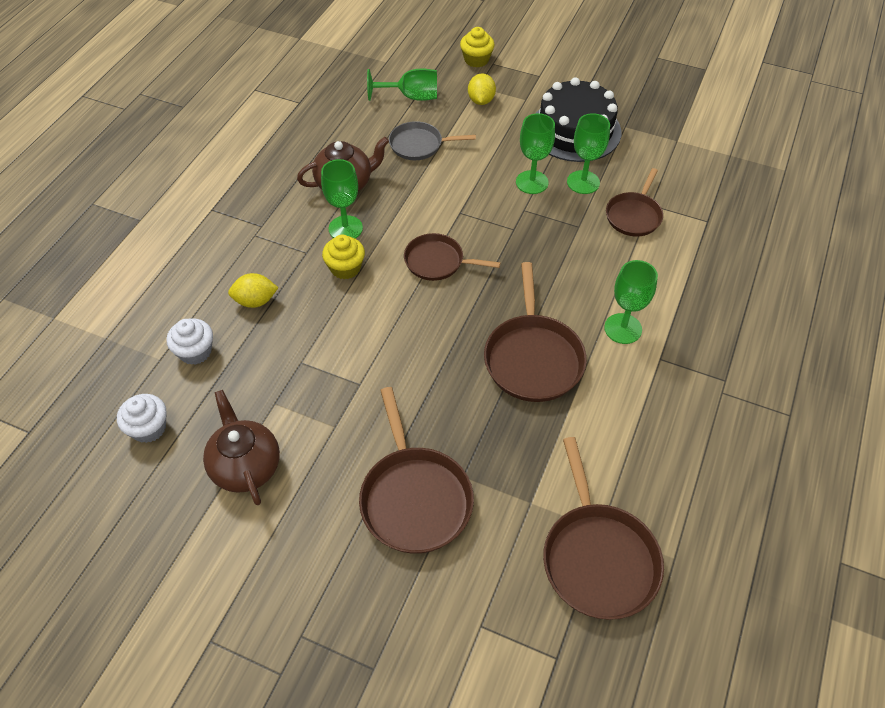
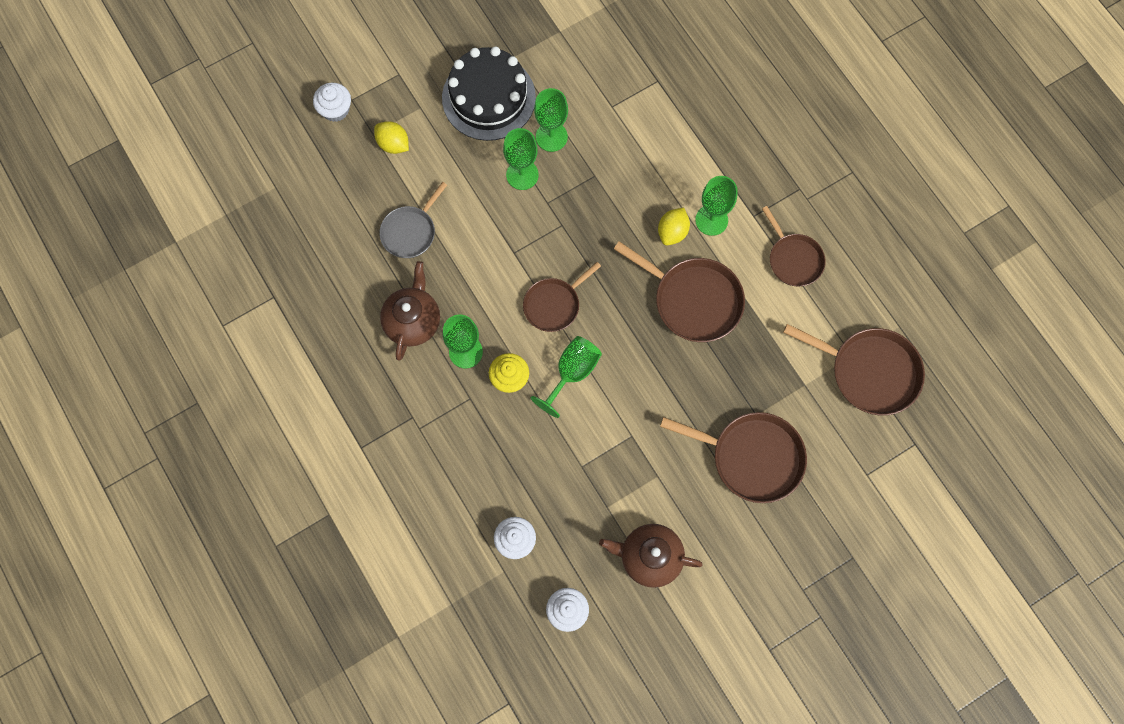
camera: 55 degrees left, 20 degrees up
yellow lemon [228,273,278,308] -> yellow lemon moved to [658,207,690,245]
green goblet [367,69,437,101] -> green goblet moved to [531,336,602,418]
yellow cupcake [460,27,495,68] -> white cupcake [313,83,351,122]
brown pan [606,168,663,236] -> brown pan moved to [762,206,826,286]

